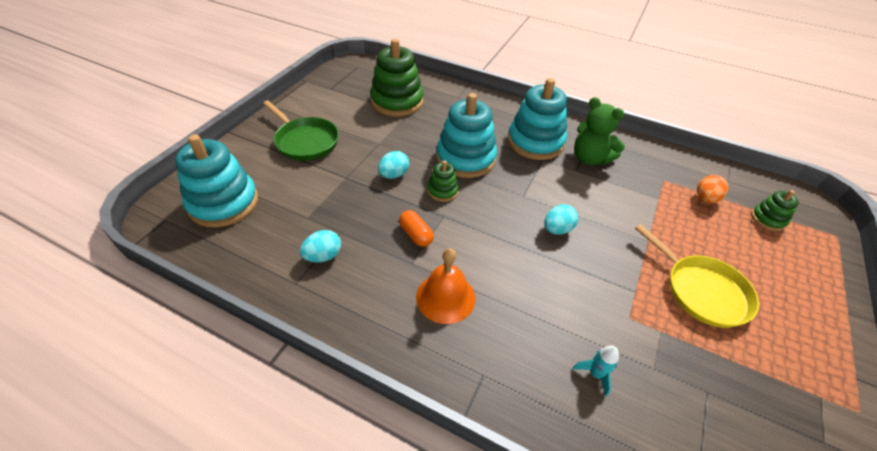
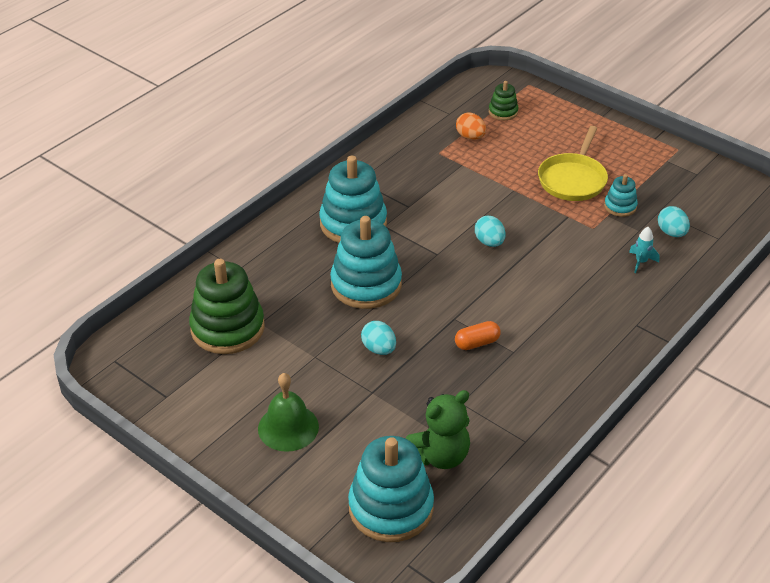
camera: 75 degrees left, 5 degrees down
green pan [263,101,339,161] -> green bell [258,373,319,452]
turquoise egg [300,230,341,263] -> turquoise egg moved to [658,206,690,237]
orange bell [416,248,475,324] -> none
green stacking toy [427,160,459,202] -> none
green teddy bear [574,97,625,165] -> green teddy bear moved to [406,390,470,469]
yellow pan [635,224,759,328] -> yellow pan turned 135 degrees clockwise [538,126,608,201]
none -> turquoise stacking toy [604,174,638,217]

